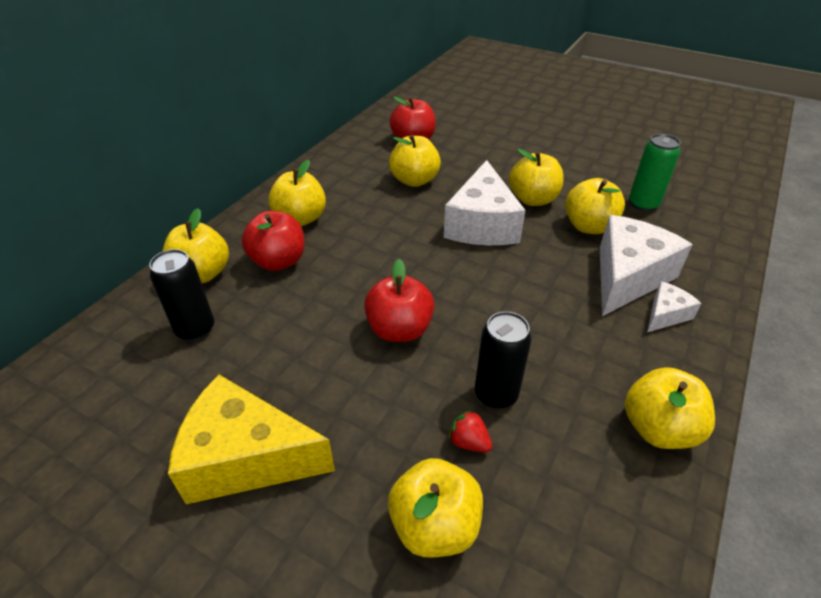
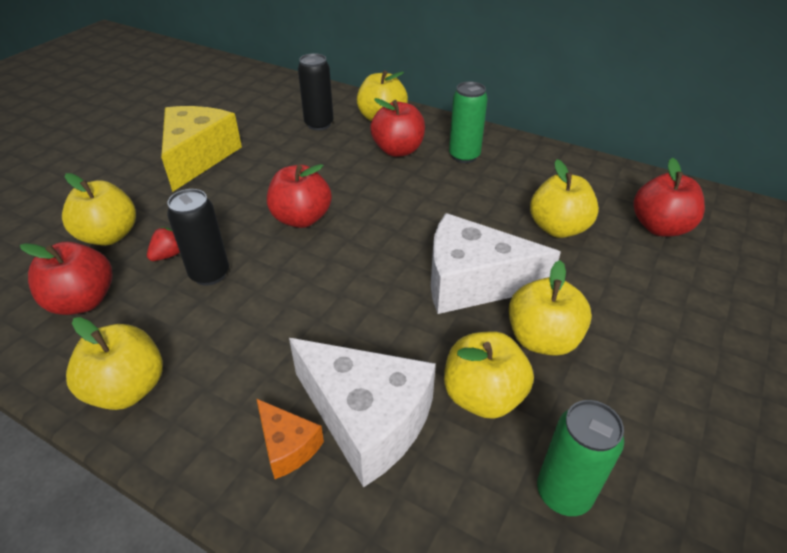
camera: 90 degrees right, 0 degrees up
yellow apple [269,160,326,226] -> green can [449,81,488,163]
white cheese [647,281,701,332] -> orange cheese [257,399,324,479]
none -> red apple [20,242,113,315]

